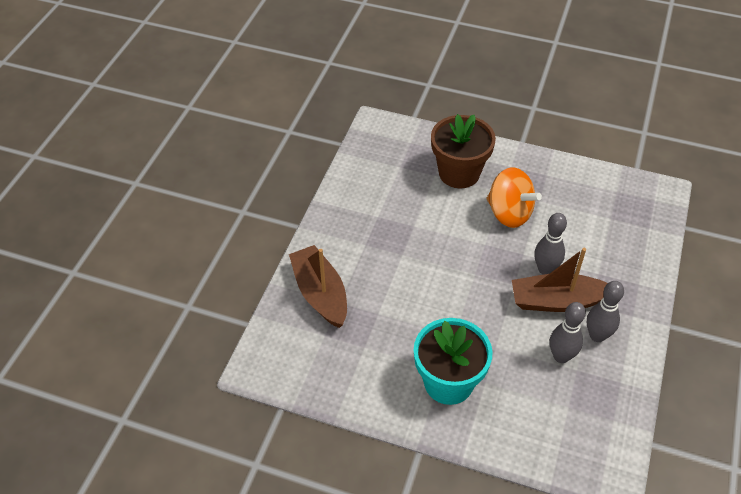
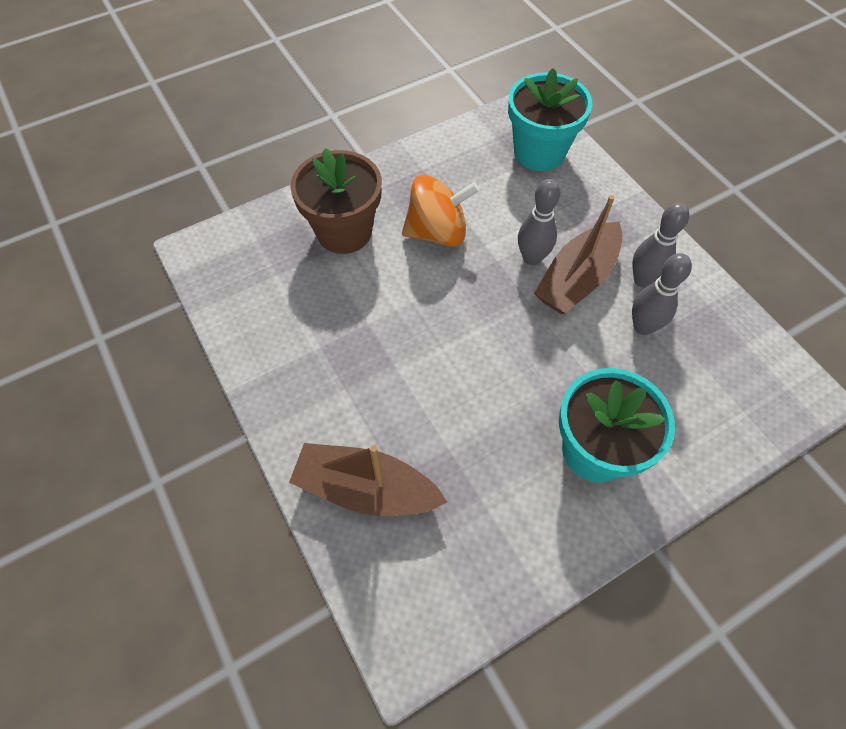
camera: 50 degrees left, 10 degrees up
none -> turquoise flower pot [508,68,592,171]

